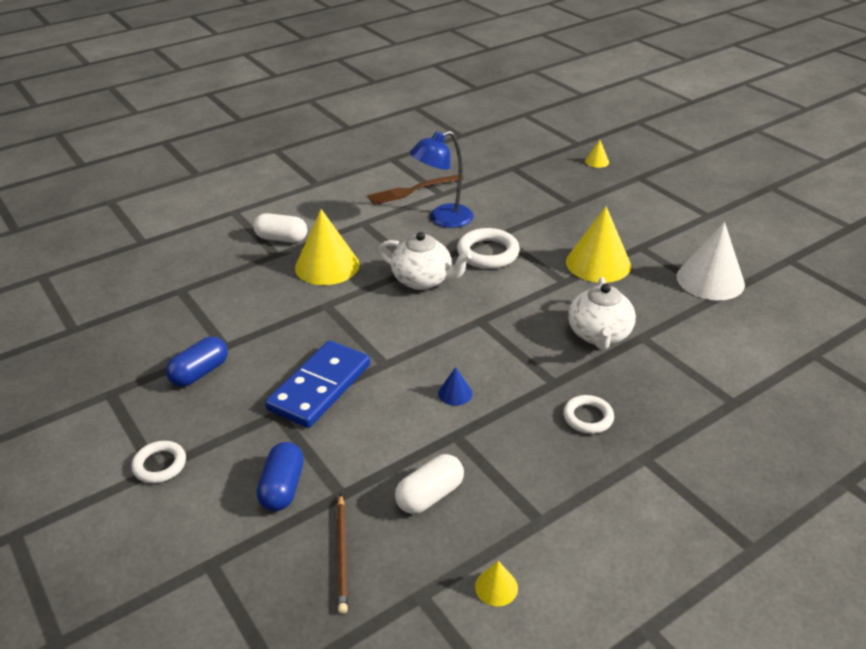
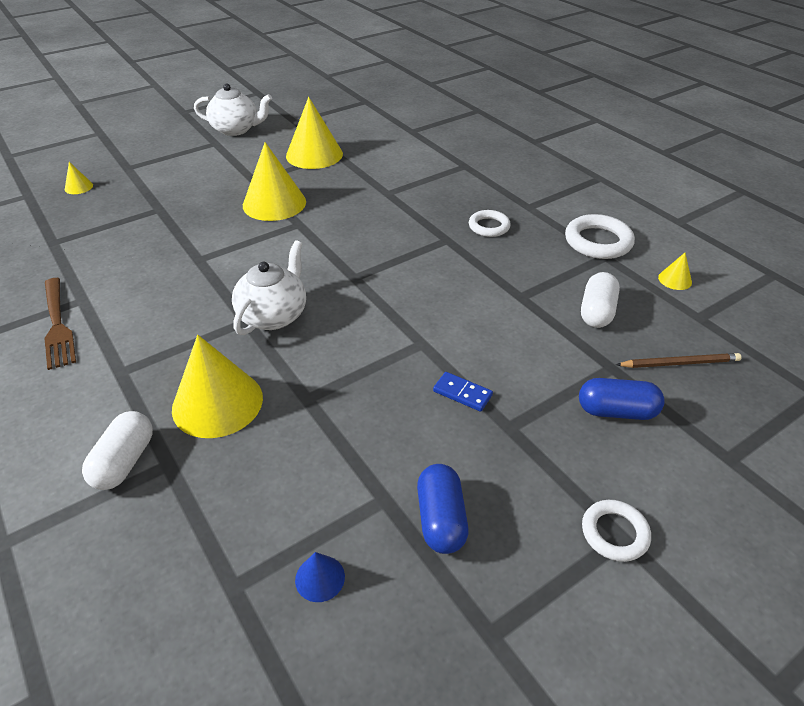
camera: 90 degrees left, 5 degrees up
blue capsule [166,336,228,387] -> blue capsule turned 45 degrees clockwise [417,464,469,554]
blue domino [265,340,370,428] -> blue domino [433,372,493,412], size x0.44
white capsule [395,454,464,514] -> white capsule turned 60 degrees clockwise [581,272,620,328]
blue lamp [410,131,474,228] -> none
blue cone [438,367,472,406] -> blue cone moved to [295,552,345,602]
white ring [457,228,520,269] -> white ring moved to [565,214,635,259]
white teapot [568,277,636,350] -> white teapot moved to [194,83,272,136]
white cone [677,222,745,300] -> yellow cone [286,97,343,169]

